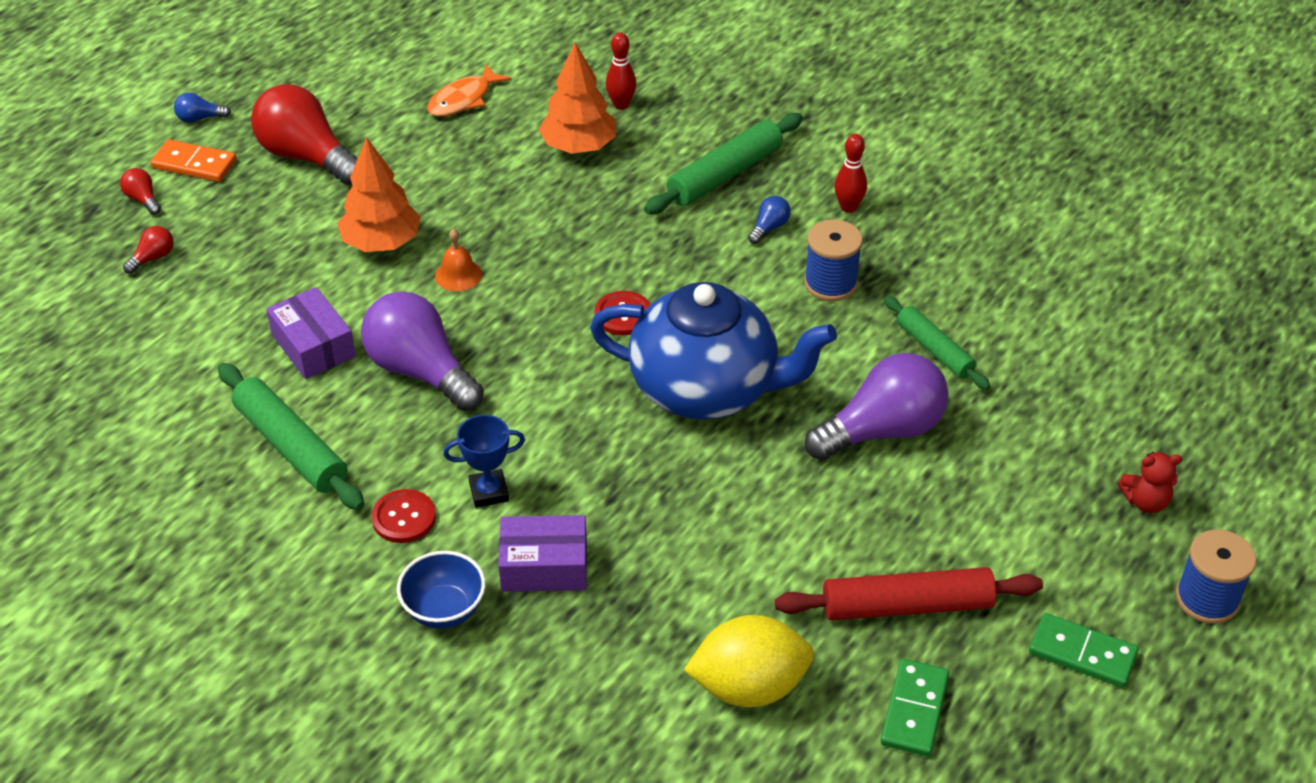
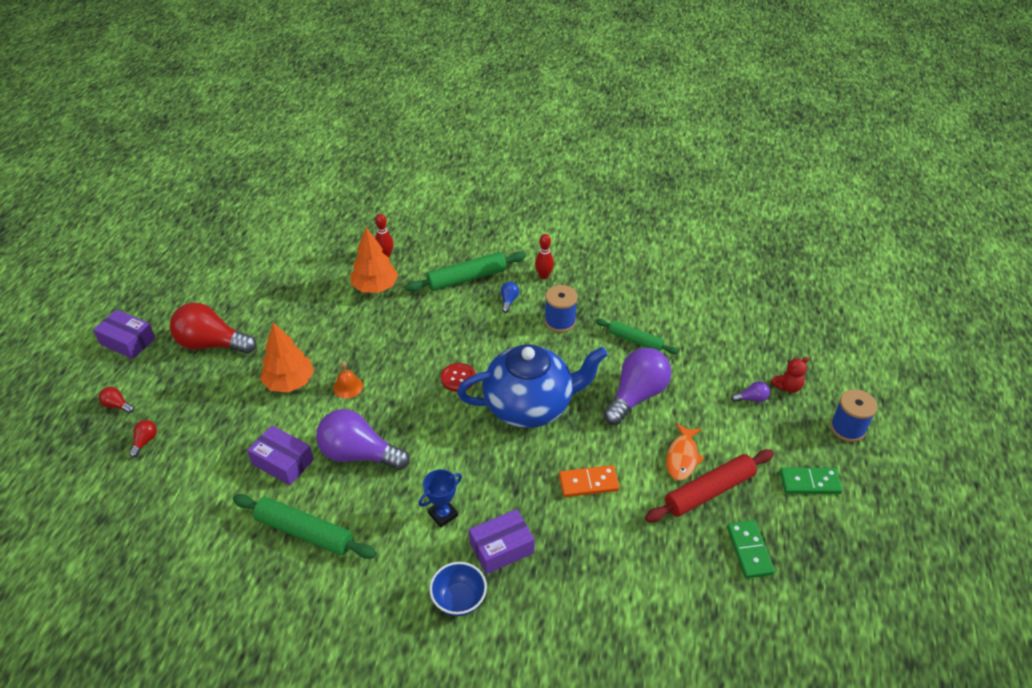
camera: 25 degrees left, 0 degrees up
orange domino [151,139,237,182] -> orange domino moved to [559,465,619,497]
blue light bulb [174,93,231,123] -> purple box [93,310,156,359]
red button [371,489,436,543] -> none
orange fish [427,64,511,116] -> orange fish moved to [666,423,705,481]
green rolling pin [644,113,803,214] -> green rolling pin turned 45 degrees clockwise [405,252,526,292]
yellow lemon [684,615,814,707] -> none
none -> purple light bulb [731,381,770,402]

